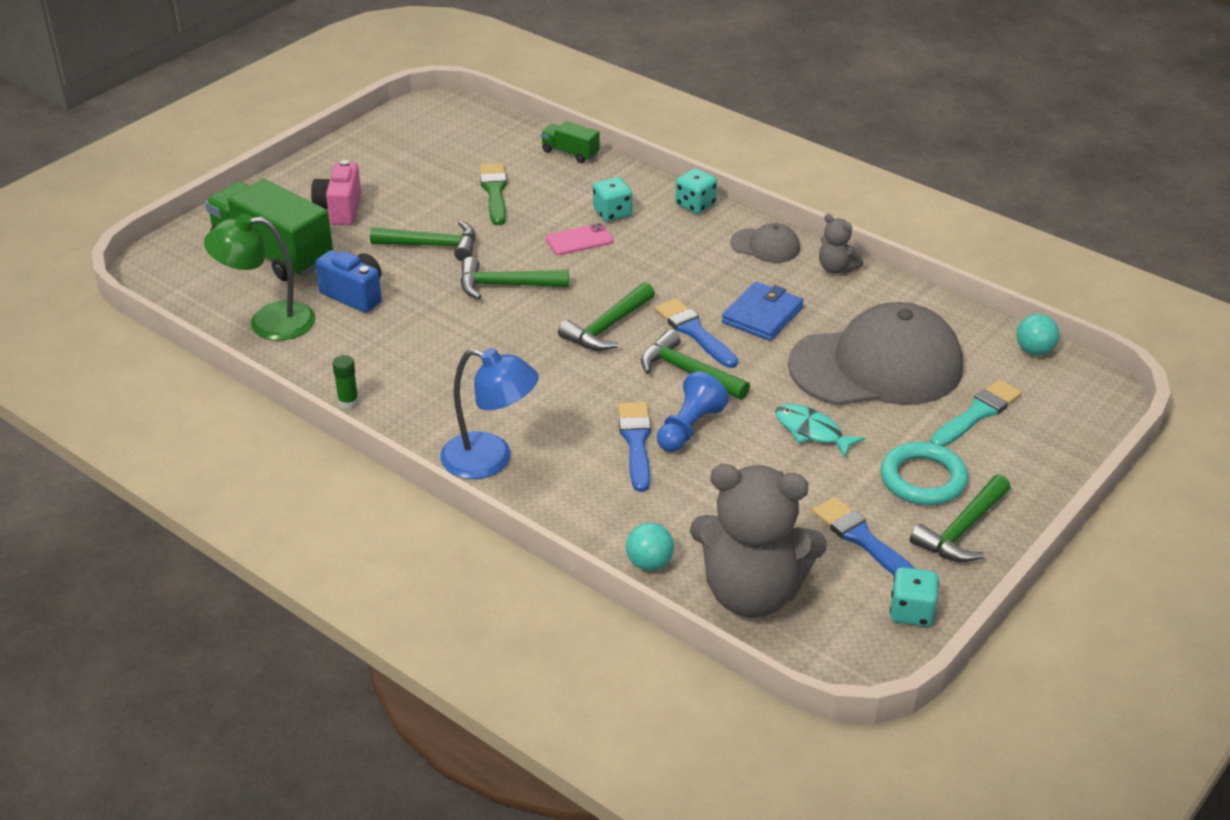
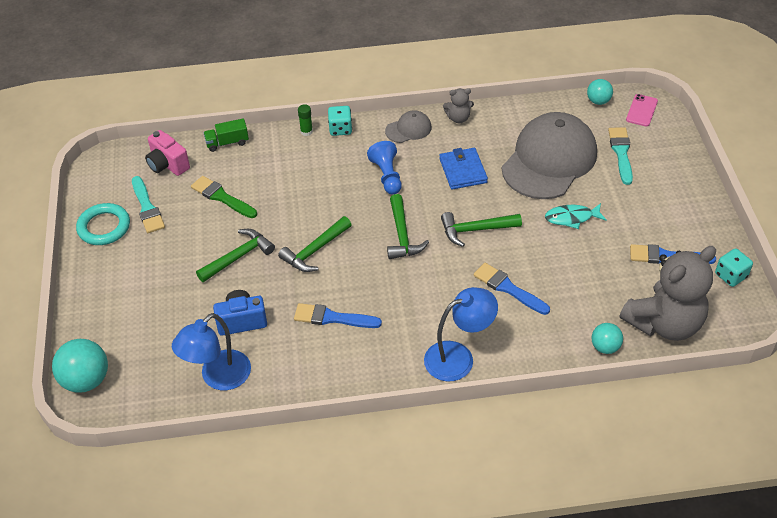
camera: 45 degrees left, 10 degrees up
green lamp [204,213,315,340] -> blue lamp [172,313,251,390]
green truck [205,179,333,281] -> none
pink camera [311,160,361,225] -> pink camera moved to [145,130,190,176]
green glue stick [332,355,359,409] -> green glue stick moved to [298,104,313,136]
pink phone [546,223,613,255] -> pink phone moved to [626,94,658,127]
turquoise dice [593,177,632,222] -> none
blue brush [655,298,738,368] -> blue brush moved to [294,303,382,328]
blue pawn [657,371,729,452] -> blue pawn moved to [367,141,402,195]
turquoise ring [880,442,968,505] -> turquoise ring moved to [76,203,130,245]
green hammer [910,474,1011,562] -> none
none -> turquoise ball [52,339,108,393]
none -> turquoise brush [132,176,165,233]

